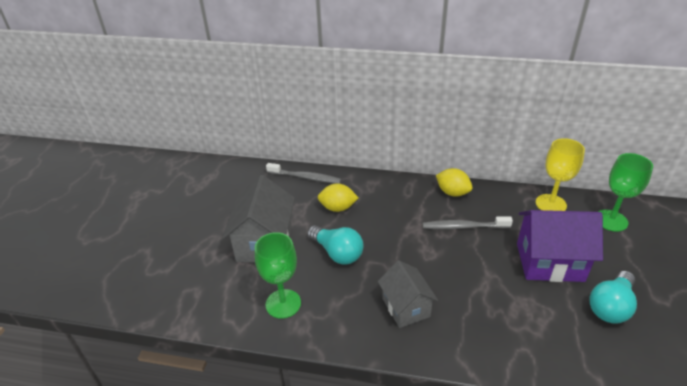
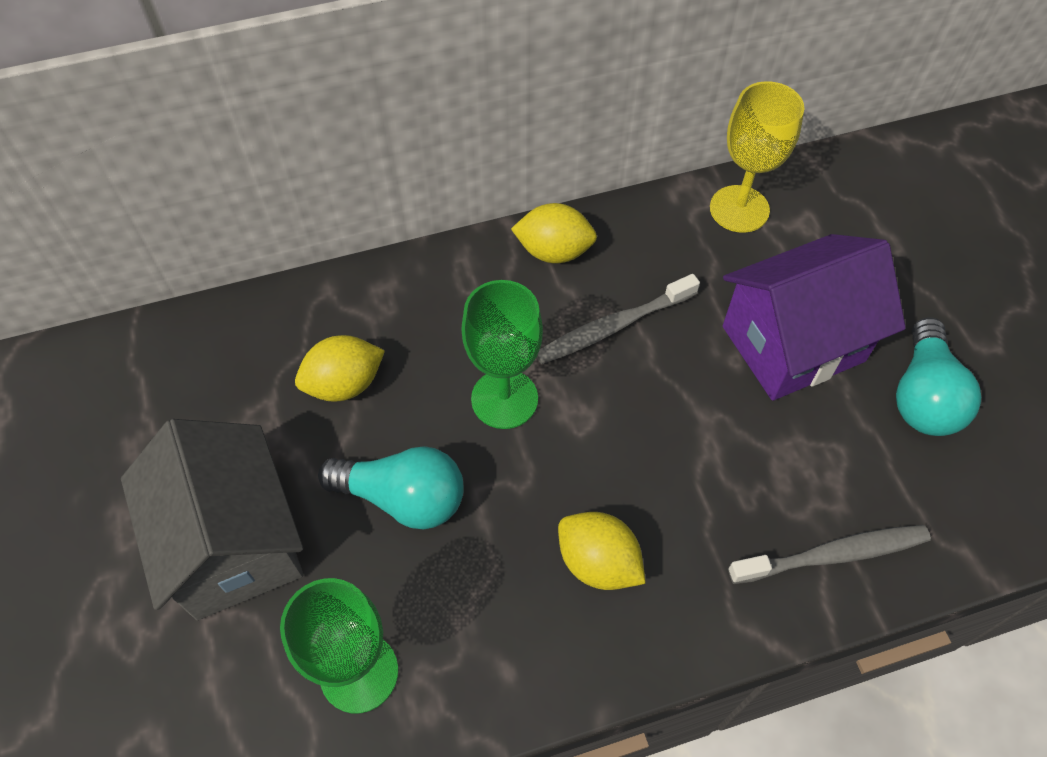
camera: 30 degrees left, 20 degrees up
grey toothbrush [266,163,341,184] -> grey toothbrush moved to [728,525,931,584]
grey house [378,261,438,328] -> yellow lemon [558,512,646,590]
green goblet [598,153,653,232] -> green goblet moved to [461,280,543,429]

